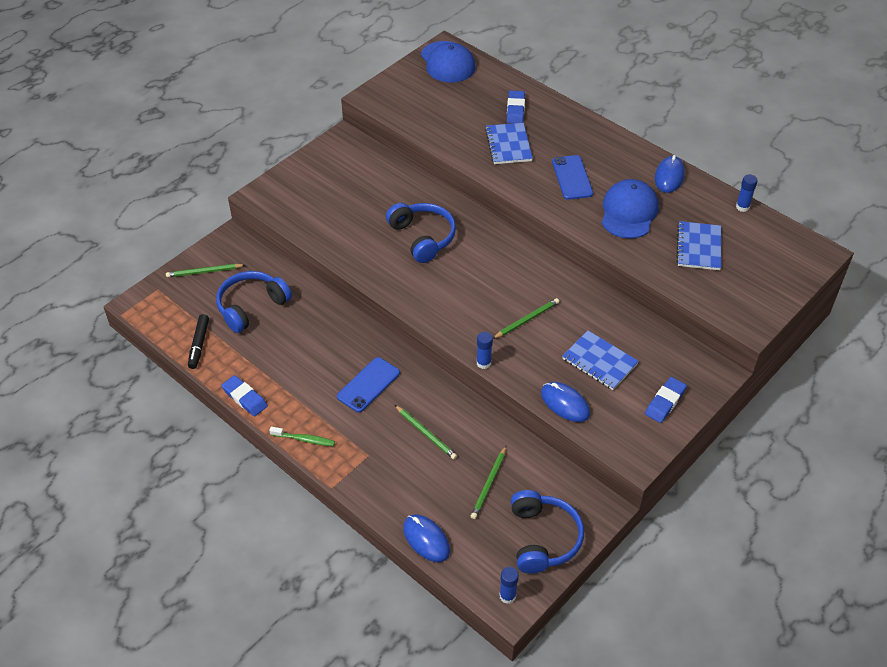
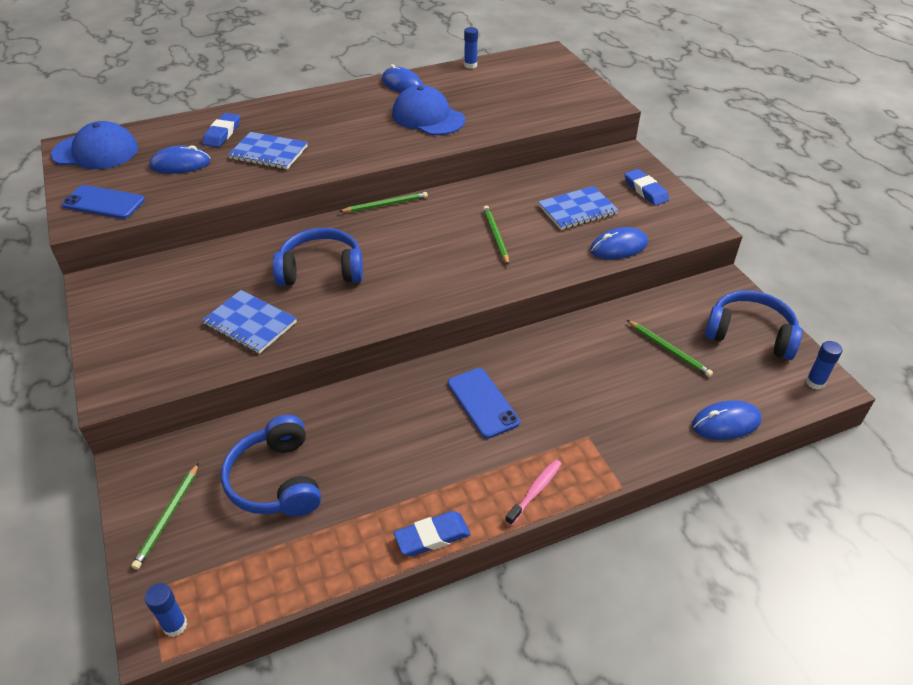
camera: 65 degrees left, 5 degrees down
black marker [188,314,209,369] -> none
green toothbrush [269,427,335,446] -> pink toothbrush [505,460,562,526]
green pencil [395,405,457,459] -> green pencil moved to [339,192,428,212]
blue glue stick [477,332,493,369] -> blue glue stick moved to [145,583,187,637]
blue eraser [507,90,525,123] -> blue eraser turned 75 degrees clockwise [203,113,240,147]
blue phone [552,155,593,200] -> blue phone moved to [62,185,145,219]
blue notebook [676,221,721,270] -> blue notebook moved to [202,290,297,354]
none -> blue mouse [149,145,211,174]

